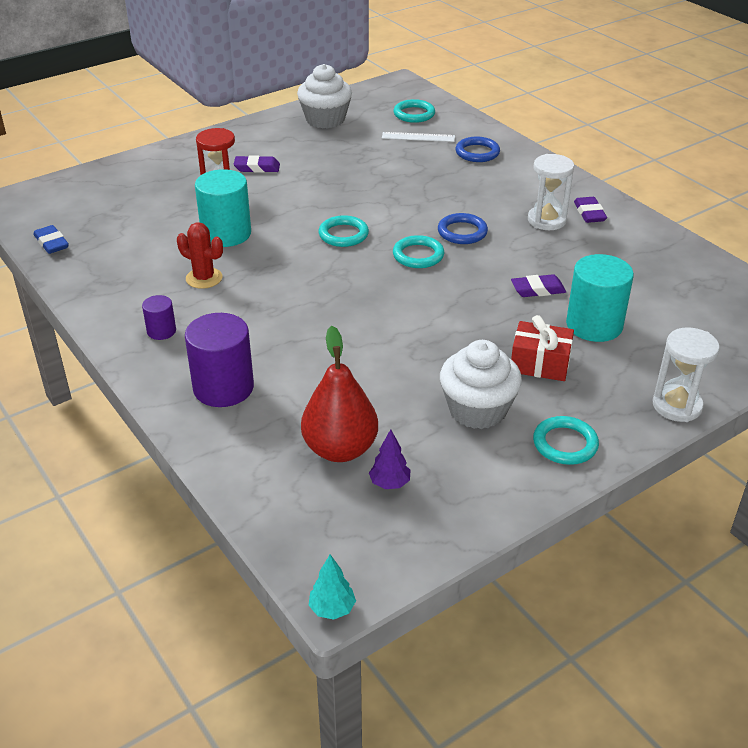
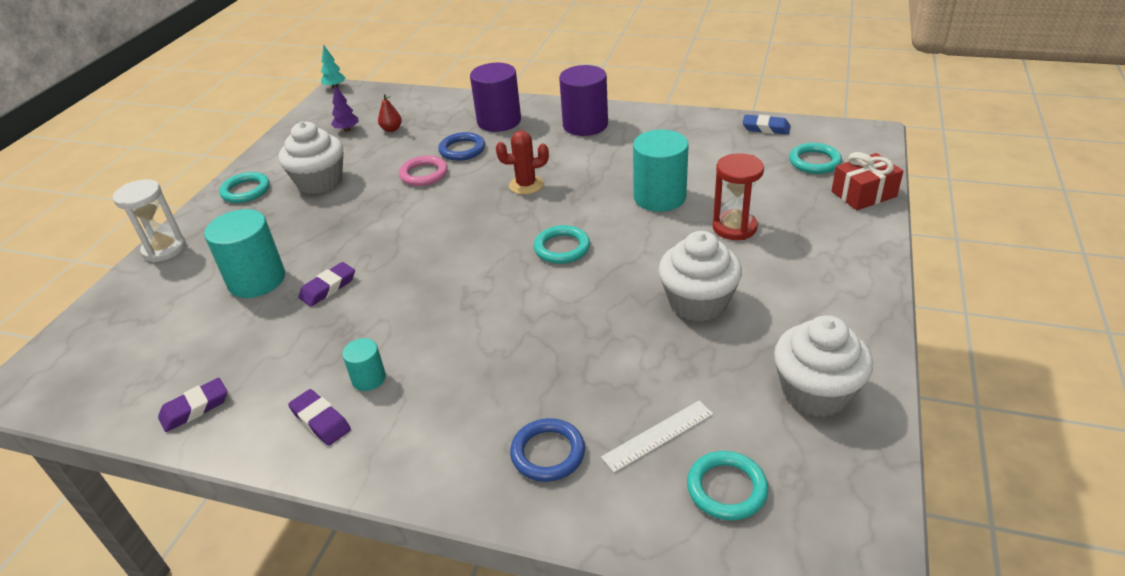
camera: 145 degrees right, 0 degrees up
purple cylinder [142,295,176,340] -> purple cylinder [559,65,608,136], size x1.95
red cactus [177,222,223,289] -> red cactus moved to [496,131,549,195]
purple eraser [234,155,280,173] -> purple eraser moved to [158,378,228,432]
red pear [301,326,378,462] -> red pear [378,94,402,132], size x0.45
turquoise ring [393,235,444,268] -> turquoise ring moved to [789,143,842,174]
blue ring [438,213,488,244] -> blue ring moved to [438,132,485,161]
red gift [511,315,574,381] -> red gift moved to [832,152,903,210]
white hourglass [528,154,574,230] -> turquoise cylinder [342,338,386,391]
none -> pink ring [399,156,448,186]
none -> white cupcake [658,231,742,322]

